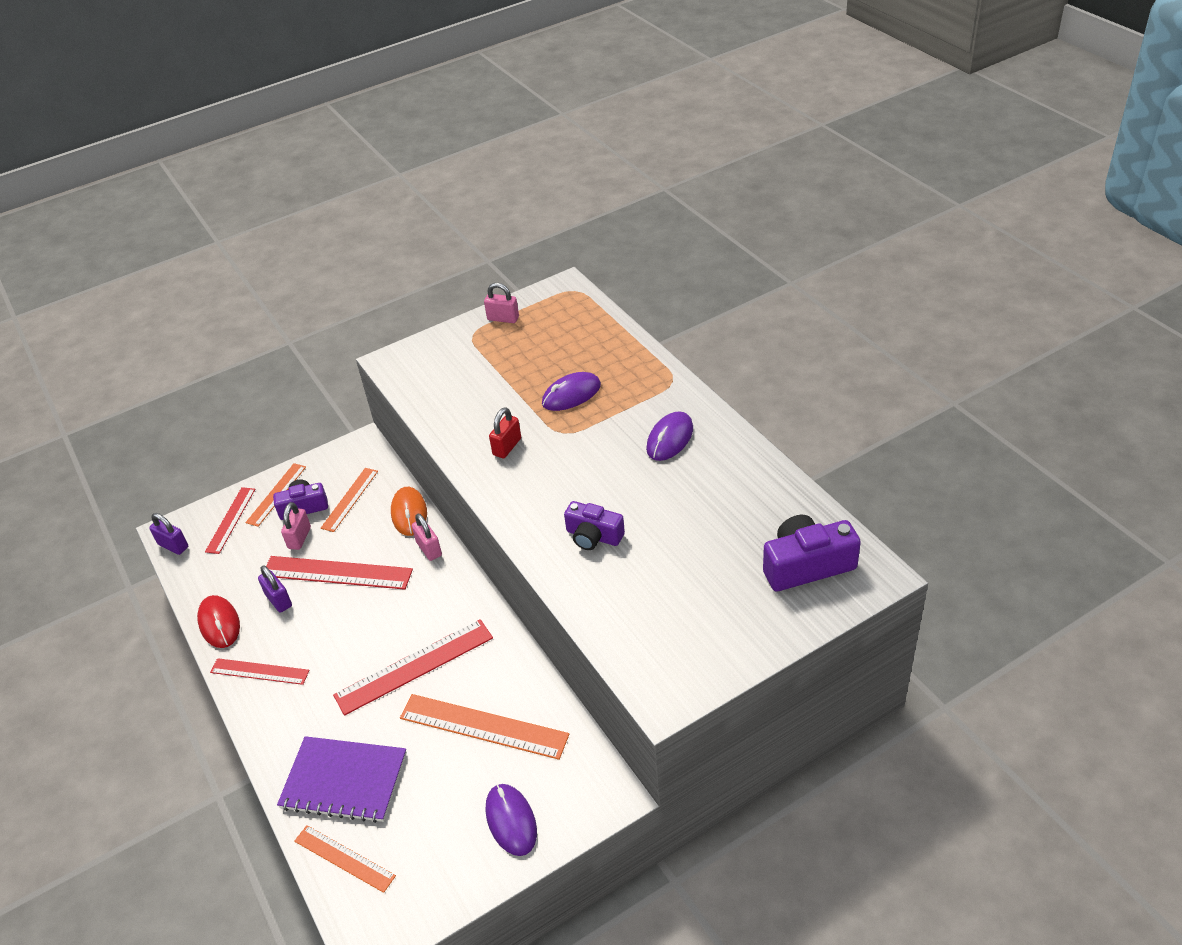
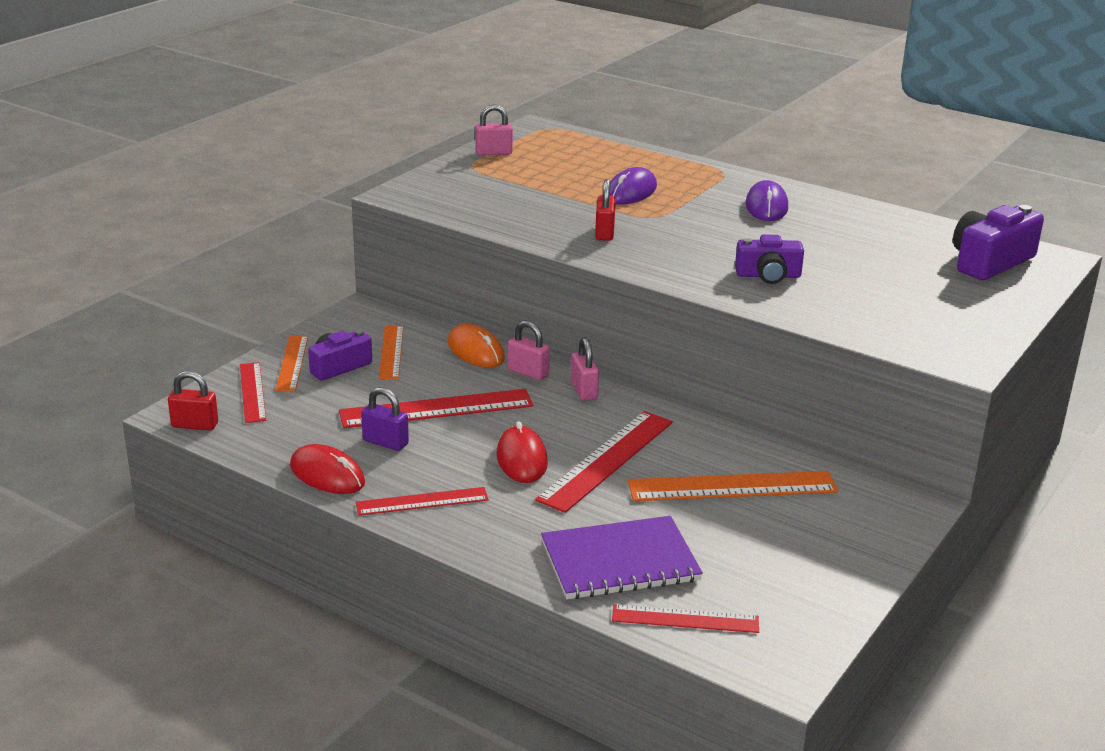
camera: 30 degrees left, 15 degrees down
purple padlock [149,513,188,555] -> red padlock [168,371,218,431]
pink padlock [281,502,311,550] -> pink padlock moved to [571,337,599,401]
orange ruler [294,825,396,893] -> red ruler [612,604,759,633]
purple mouse [486,784,537,856] -> none
none -> red mouse [496,421,548,483]

